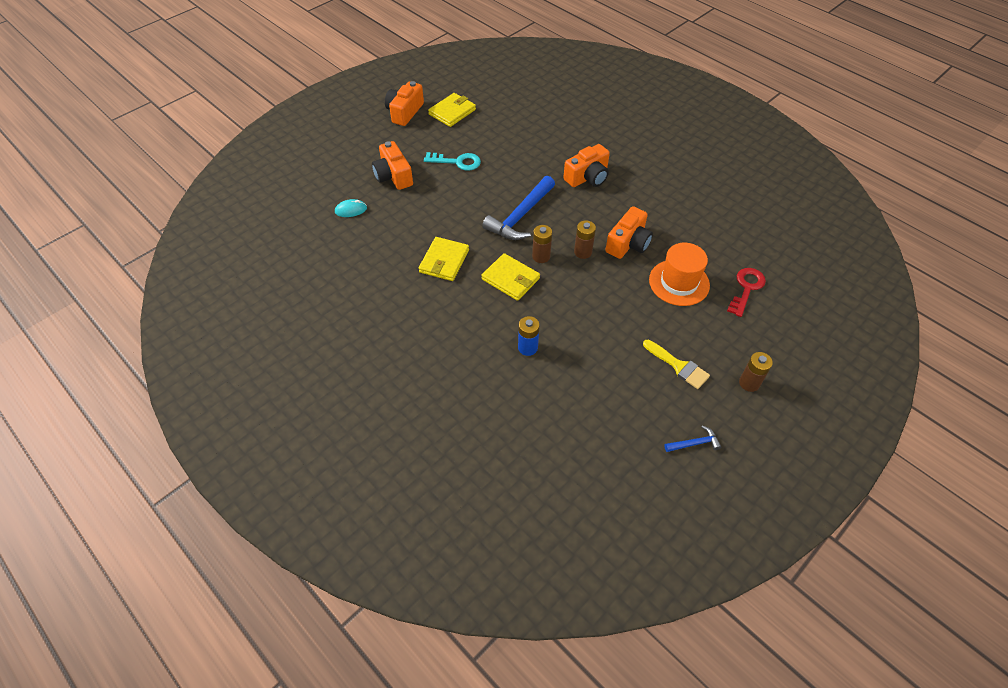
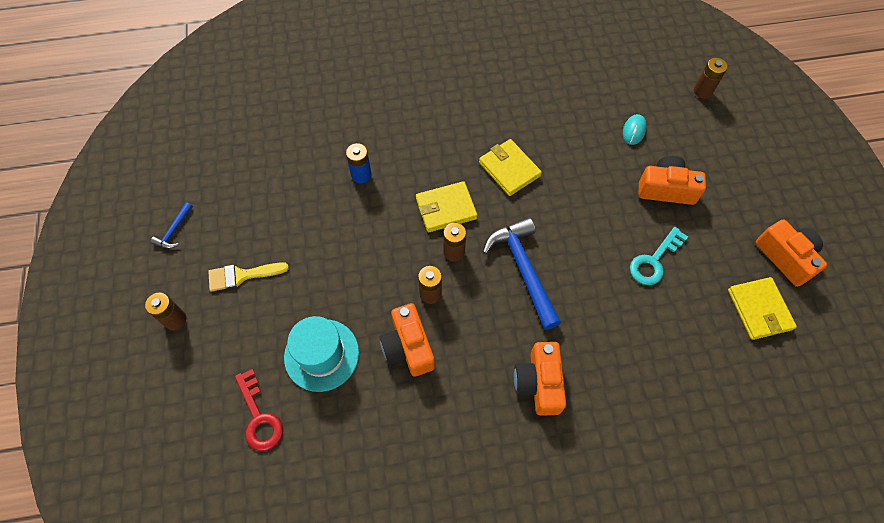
camera: 125 degrees right, 10 degrees up
orange hat [649,243,710,306] -> turquoise hat [284,316,359,392]
none -> brown battery [694,58,728,99]

